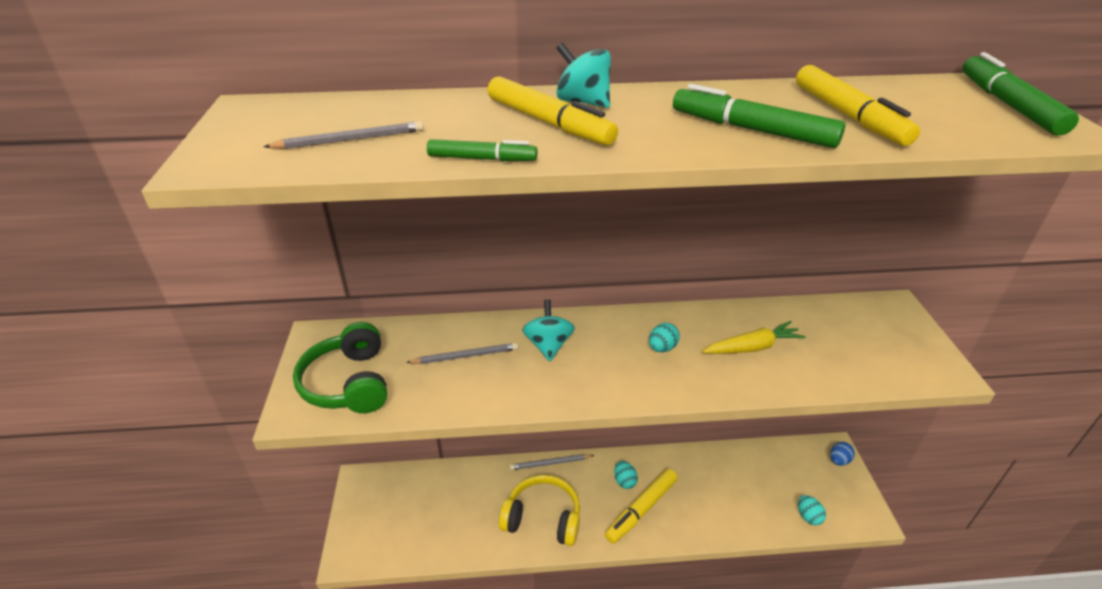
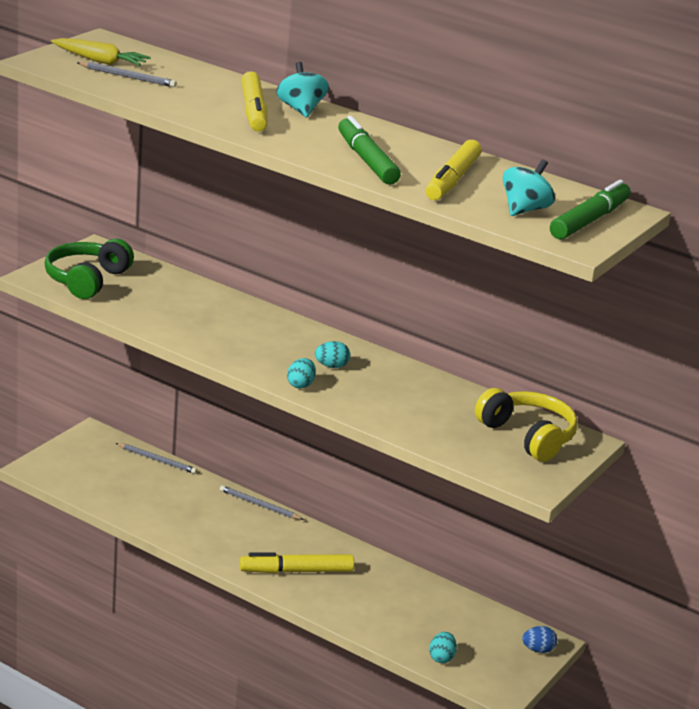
camera: 35 degrees right, 10 degrees down
grey pencil [406,343,518,364] -> grey pencil moved to [116,443,197,474]
green marker [427,139,537,161] -> none
yellow headphones [499,475,580,546] -> yellow headphones moved to [475,388,578,462]
turquoise spinning top [522,299,575,361] -> turquoise spinning top moved to [502,159,555,216]
turquoise egg [614,461,638,489] -> turquoise egg moved to [287,358,316,388]
yellow carrot [702,321,806,354] -> yellow carrot moved to [51,38,151,66]

